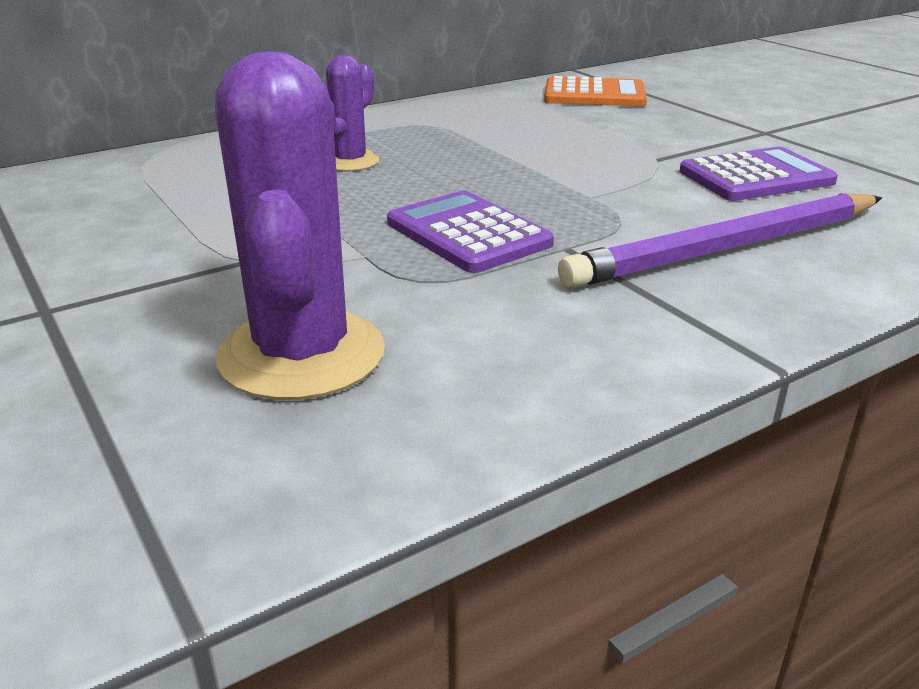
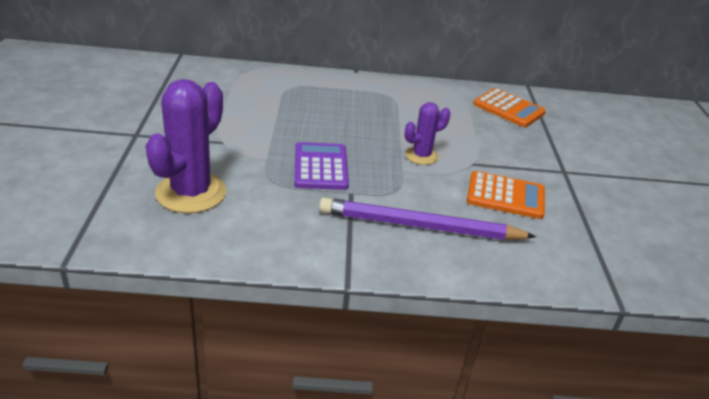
camera: 30 degrees right, 5 degrees up
purple cactus [326,55,379,171] -> purple cactus moved to [405,102,451,165]
purple calculator [680,147,838,201] -> orange calculator [467,171,545,219]

